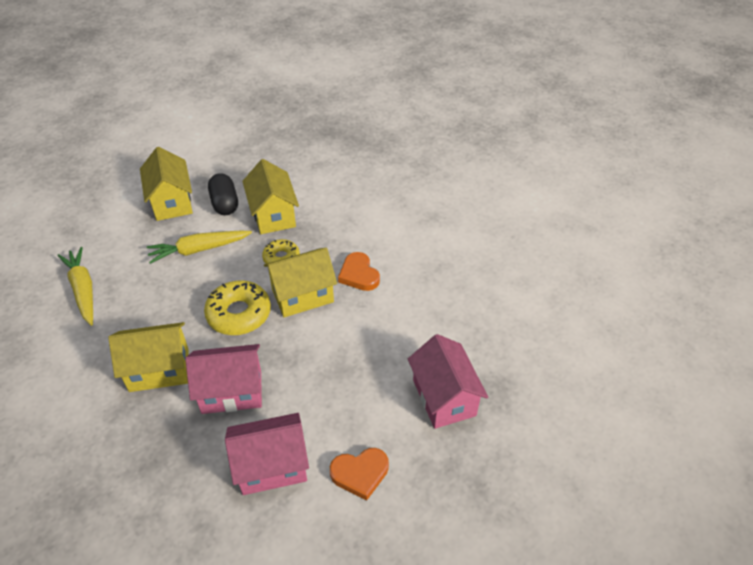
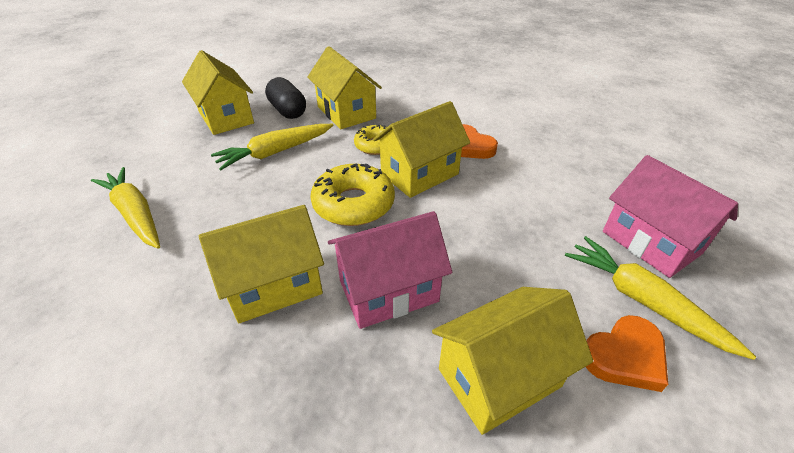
camera: 15 degrees left, 5 degrees down
pink house [225,413,309,495] -> yellow house [432,287,593,435]
none -> yellow carrot [565,236,756,360]

